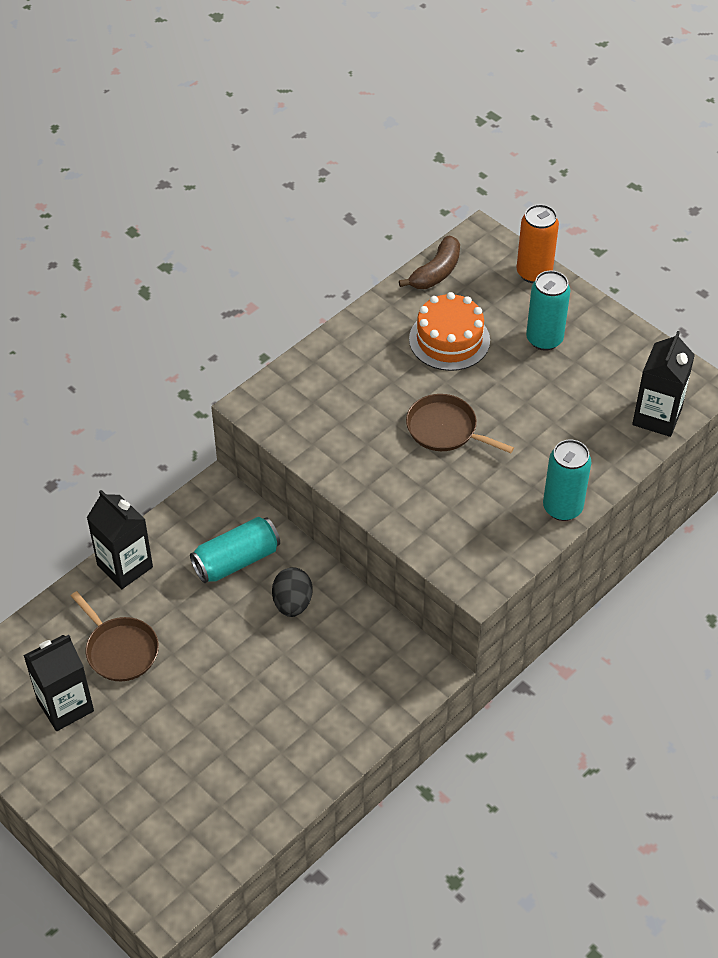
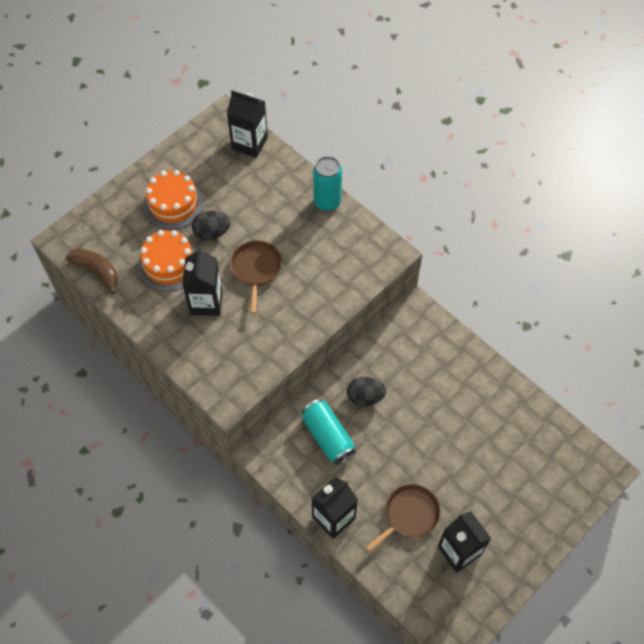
camera: 90 degrees left, 10 degrees up
brown pan [406,394,514,453] -> brown pan turned 150 degrees clockwise [230,240,282,314]
orange can [516,204,559,283] -> none
turquoise can [526,270,570,351] -> orange cake [144,170,203,229]
none -> black carton [182,247,223,316]
none -> black egg [192,211,230,240]

